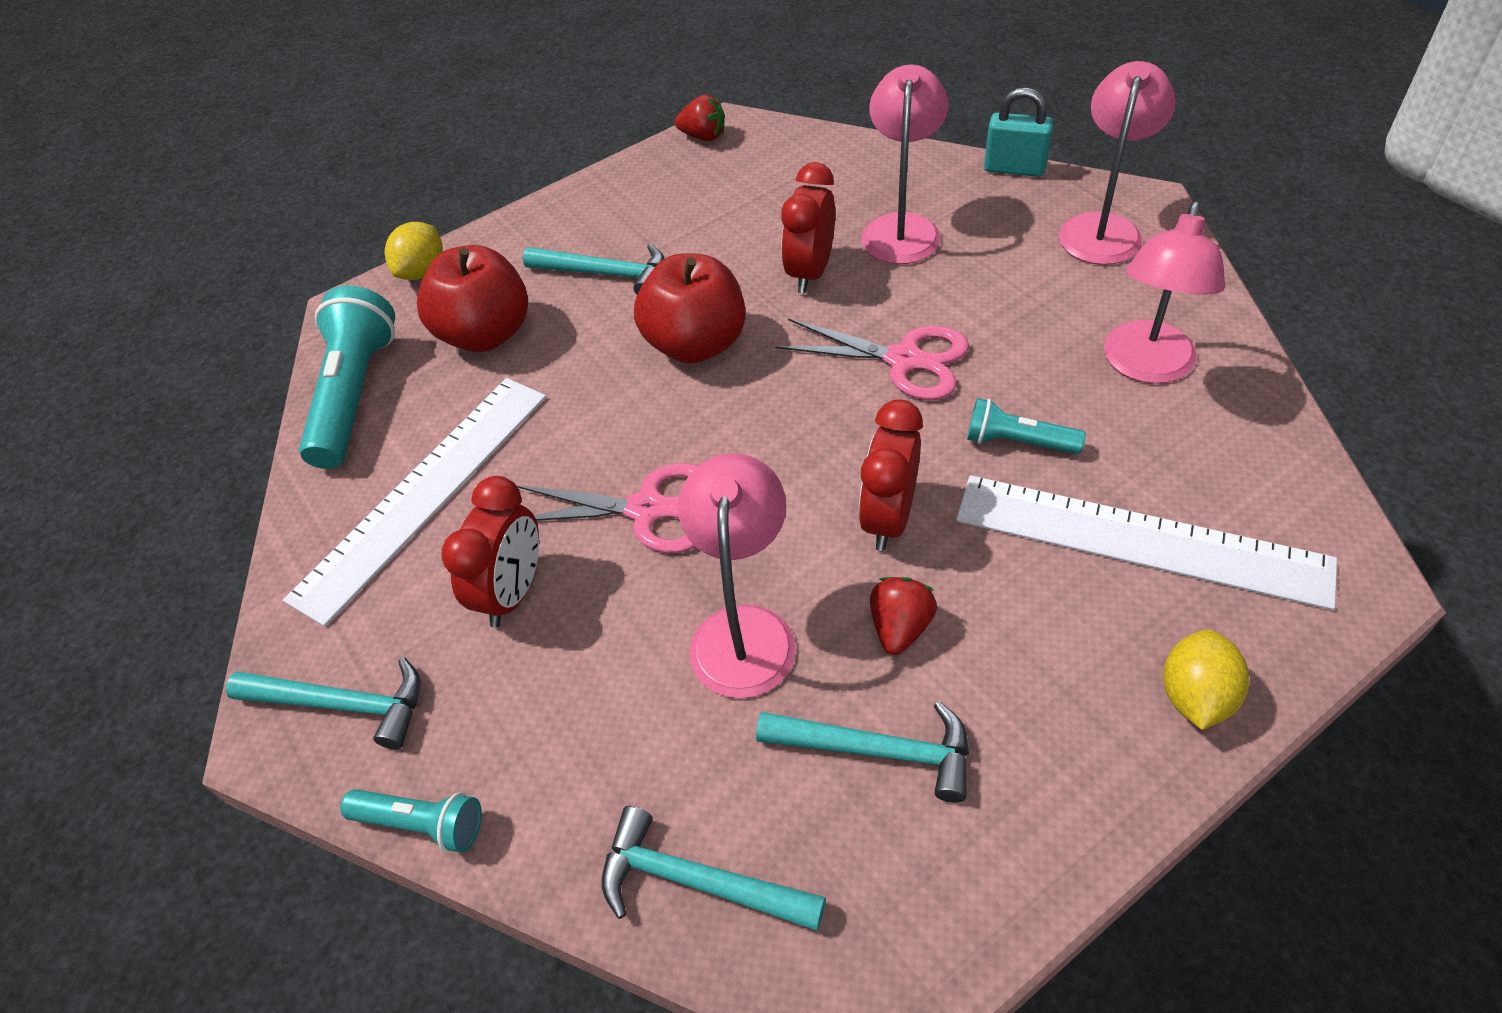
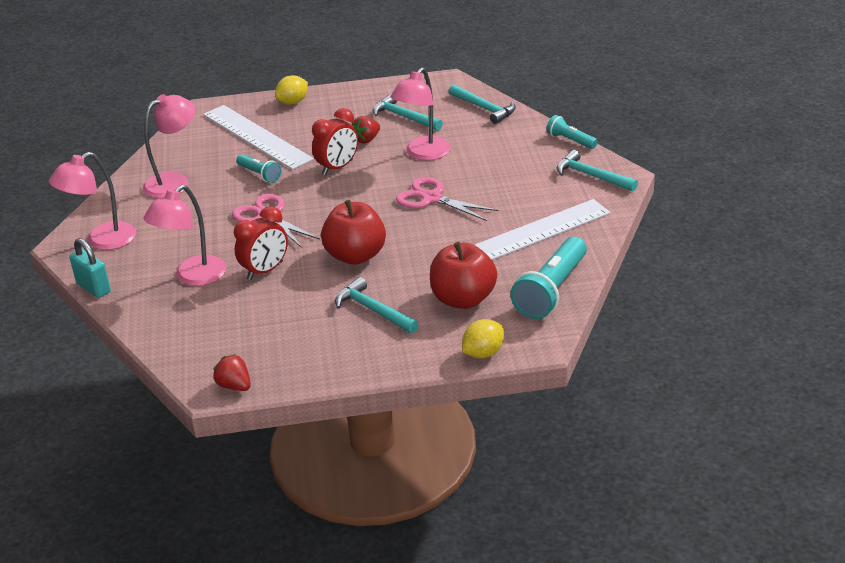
camera: 155 degrees left, 15 degrees down
red clock [441,476,539,628] -> none

